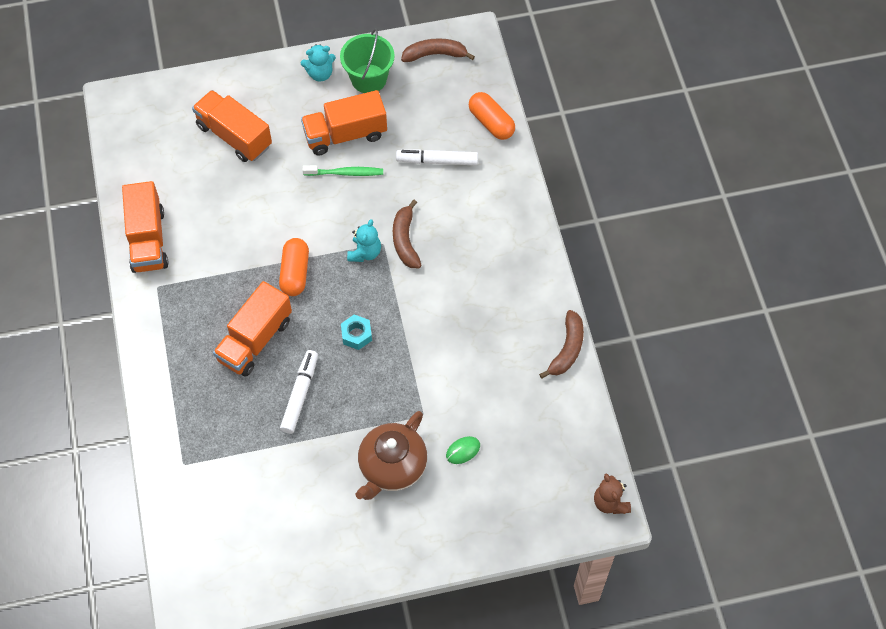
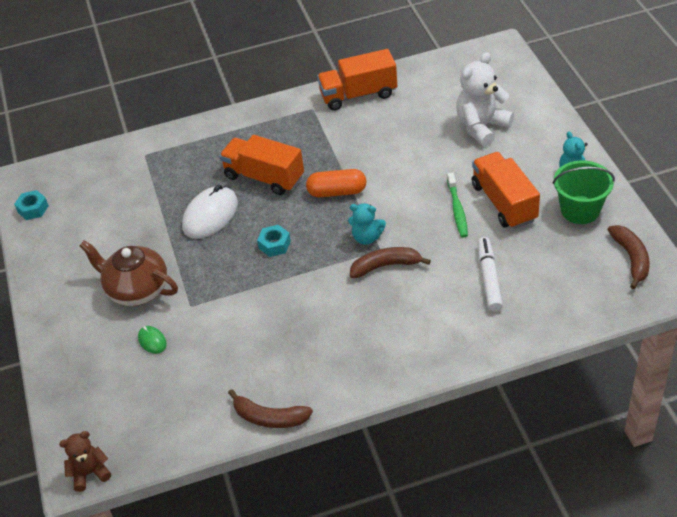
camera: 90 degrees right, 15 degrees down
orange truck [192,90,272,162] -> white teddy bear [456,52,514,147]
white marker [280,350,318,434] -> white mouse [182,185,238,239]
orange capsule [469,92,515,140] -> none
none -> turquoise nut [14,190,49,220]

